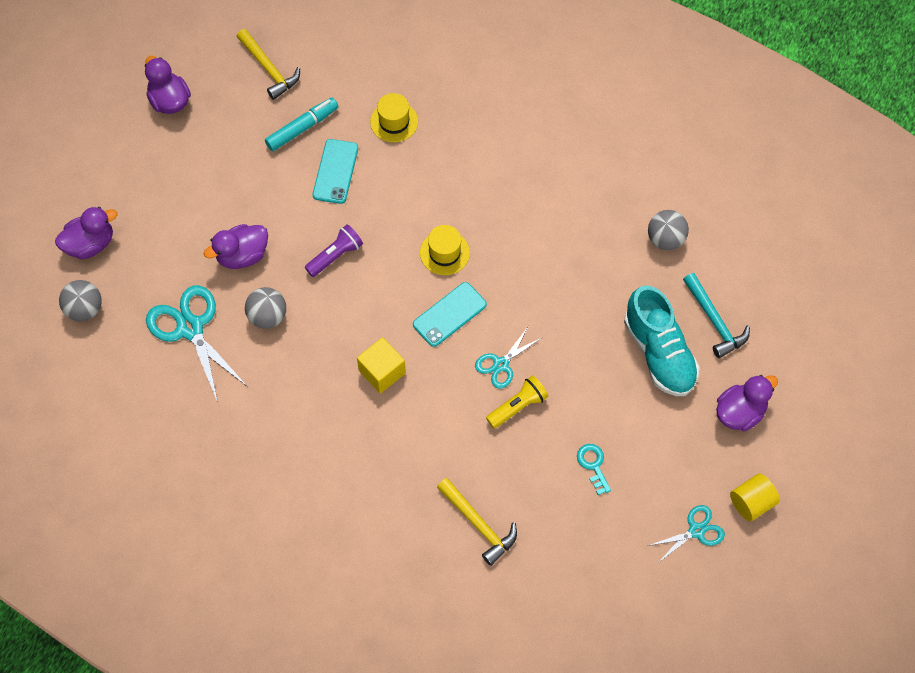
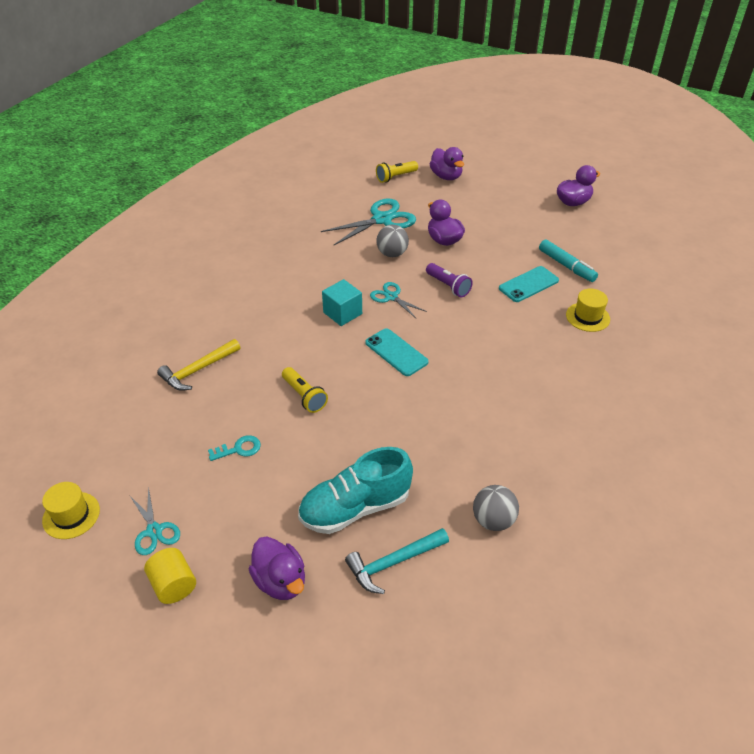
camera: 90 degrees right, 20 degrees down
grey ball [59,280,102,321] -> yellow flashlight [376,161,418,183]
yellow hammer [237,29,300,100] -> none
turquoise phone [313,139,358,204] -> turquoise phone turned 45 degrees counterclockwise [499,266,559,302]
yellow cube [357,337,406,394] -> turquoise cube [322,279,362,326]
yellow hat [420,225,470,275] -> yellow hat moved to [42,482,100,539]
turquoise scissors [475,327,541,389] -> turquoise scissors moved to [370,282,427,318]

